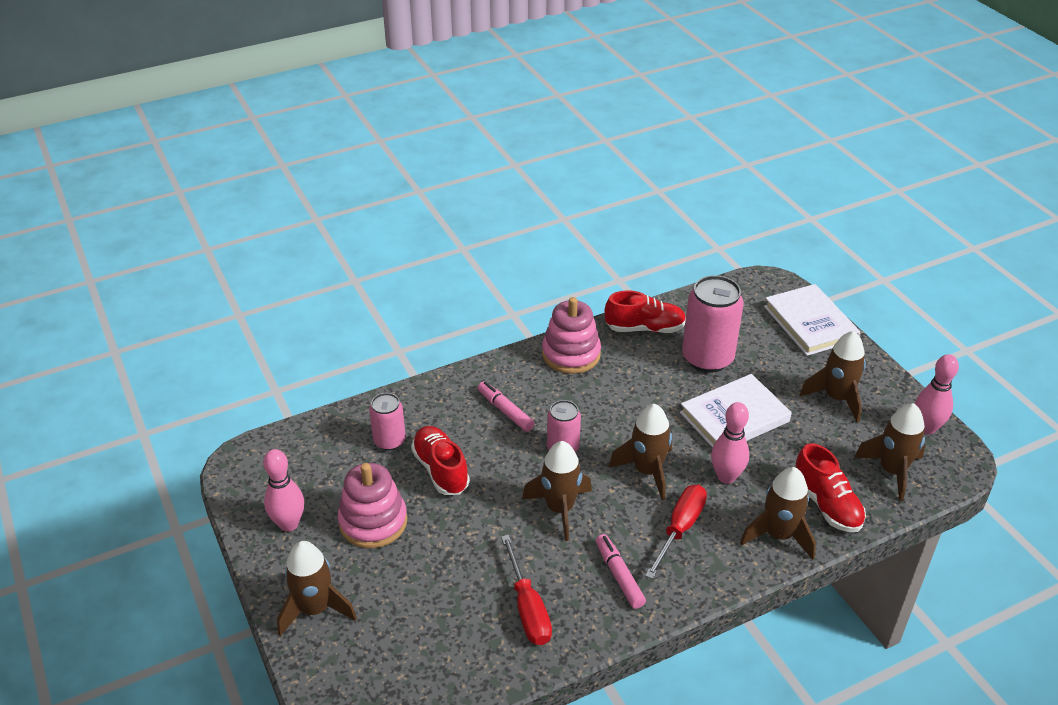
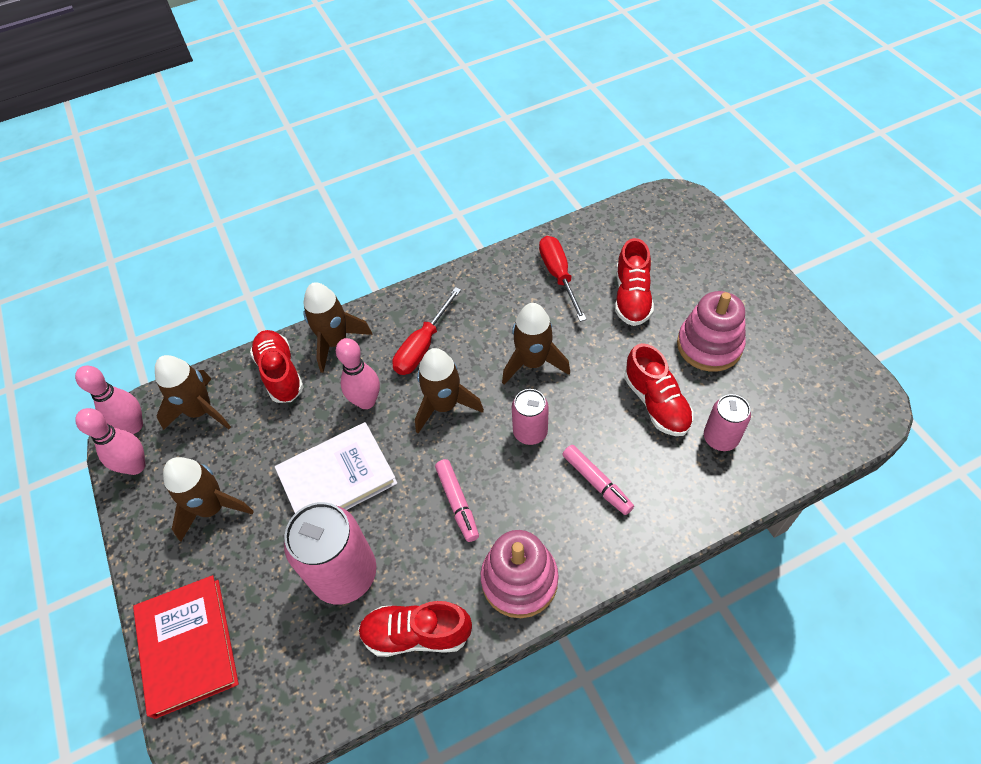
camera: 175 degrees left, 15 degrees up
pink bowling pin [263,449,304,532] -> pink bowling pin moved to [75,366,143,434]
brown rocket [277,541,357,636] -> none
pink marker [596,534,646,609] -> pink marker moved to [435,459,479,542]
white book [764,284,860,356] -> red book [133,575,239,719]
none -> red shoe [615,238,654,326]

